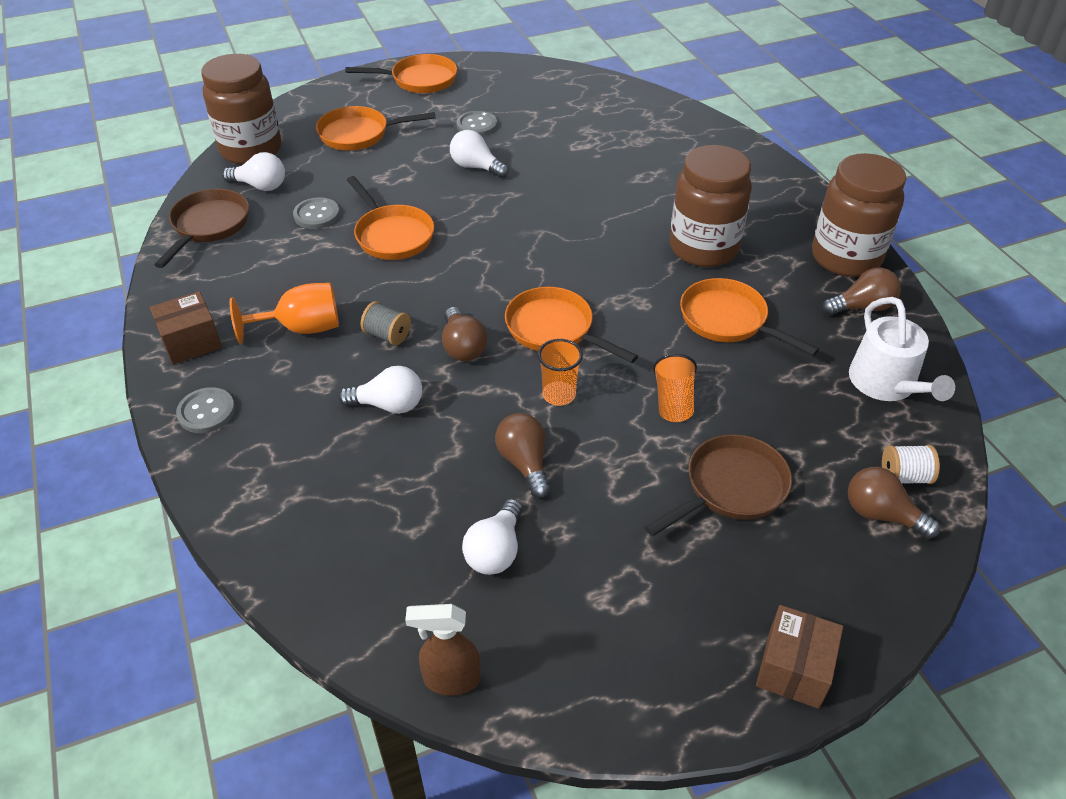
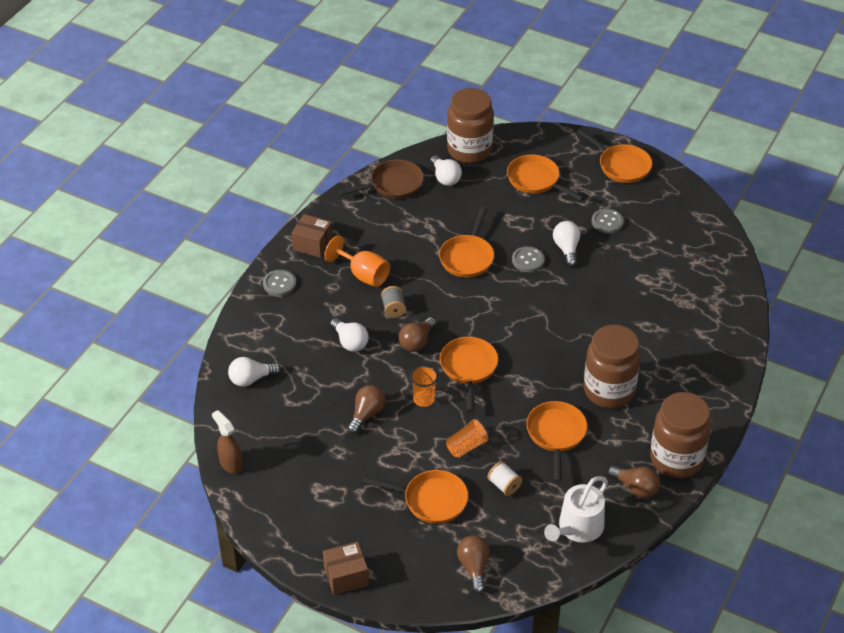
camera: 50 degrees right, 0 degrees up
grey button [293,197,340,229] -> grey button moved to [512,246,544,272]
white light bulb [462,499,523,575] -> white light bulb moved to [228,357,281,387]
brown pan [645,434,792,536] -> orange pan [362,470,468,524]
white spool [882,445,940,484] -> white spool moved to [487,461,522,496]

